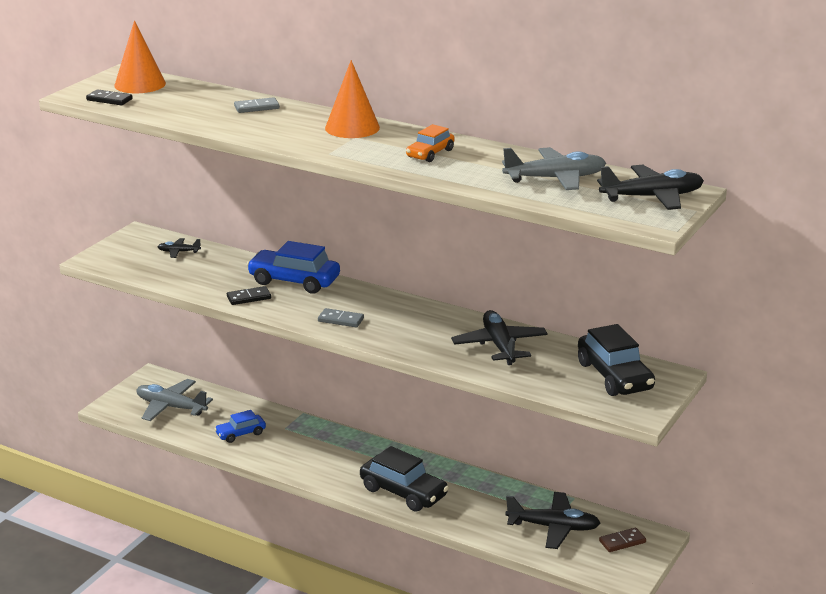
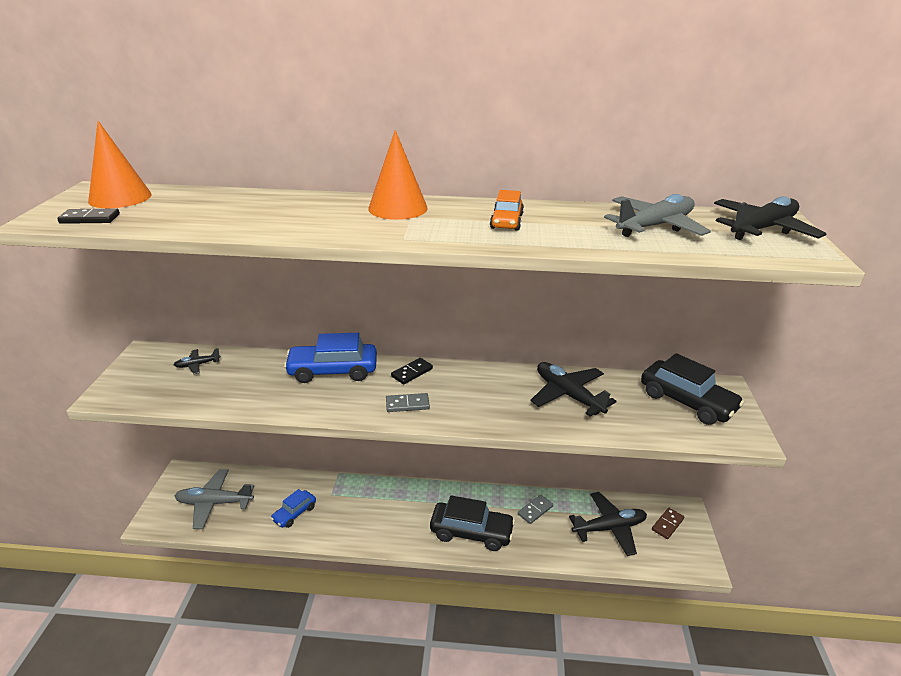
camera: 25 degrees left, 5 degrees up
black domino [227,286,271,305] -> black domino moved to [391,358,433,384]
grey domino [234,97,280,113] -> grey domino moved to [518,495,553,524]

